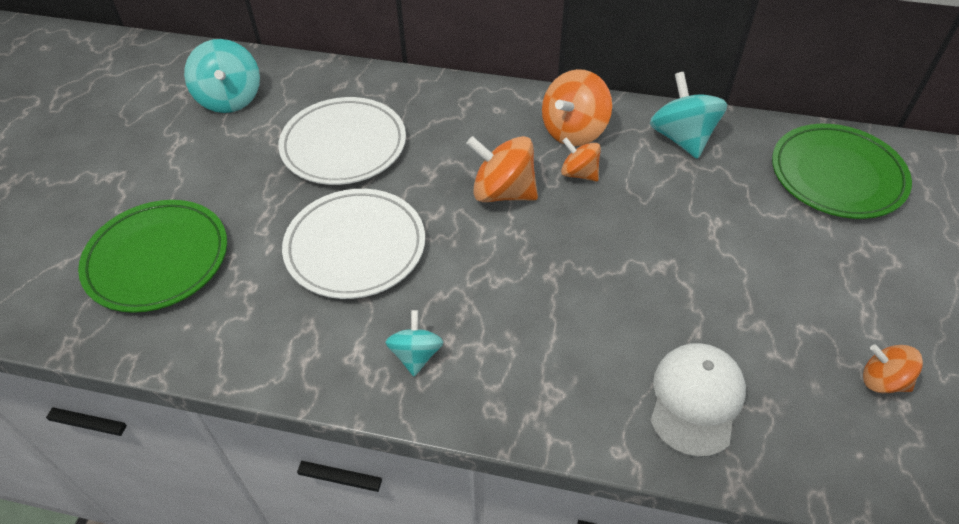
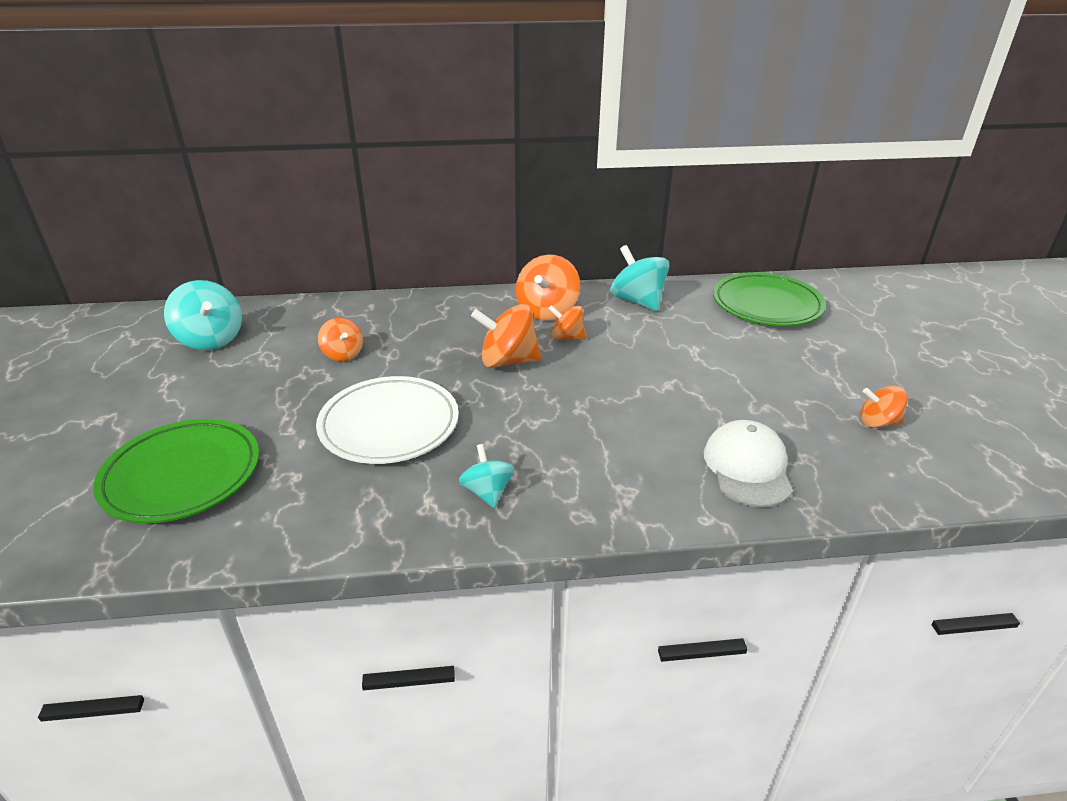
camera: 20 degrees left, 15 degrees down
white plate [278,97,406,185] -> orange spinning top [318,318,363,362]

